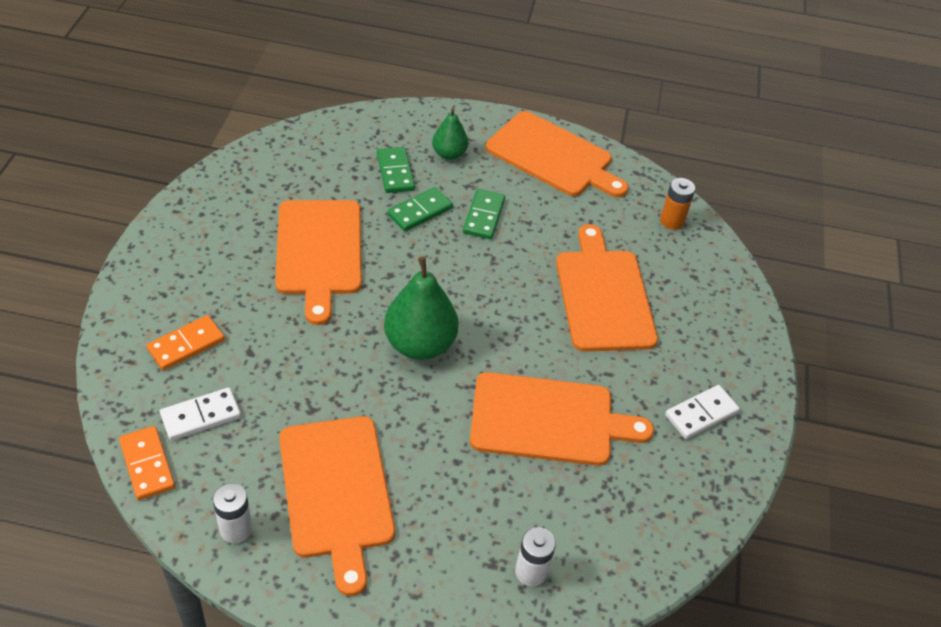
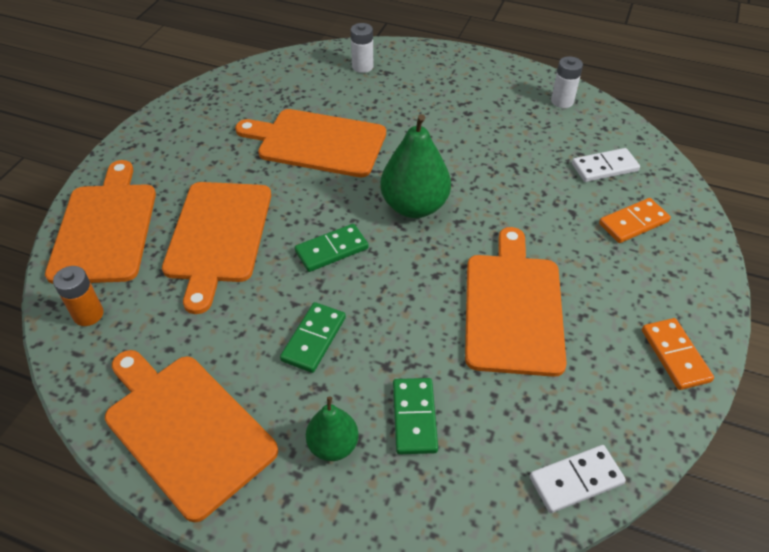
camera: 165 degrees left, 0 degrees up
orange domino [119,426,175,500] -> orange domino moved to [642,318,714,390]
orange cutting board [279,416,395,596] -> orange cutting board moved to [45,160,156,284]
green domino [387,187,453,231] -> green domino moved to [295,224,369,272]
white domino [665,385,740,439] -> white domino moved to [530,445,626,513]

